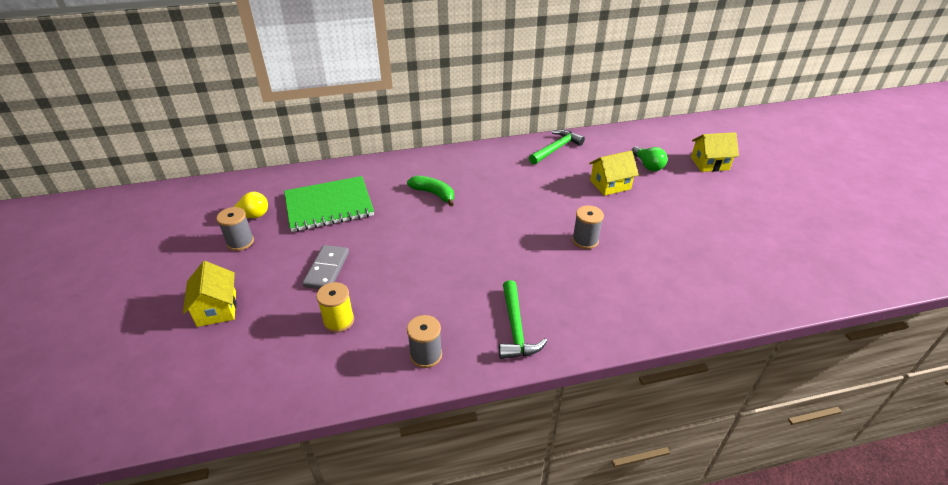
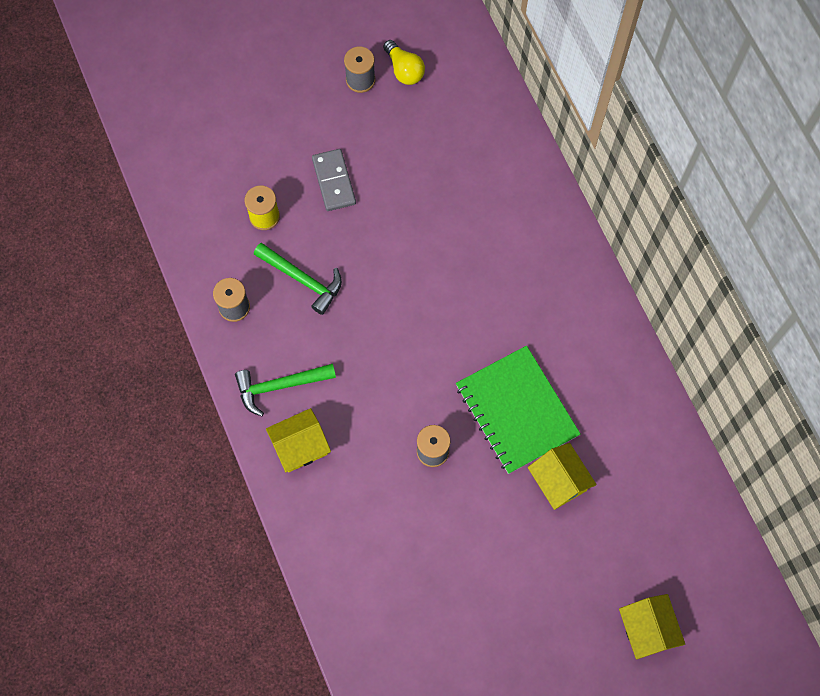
camera: 80 degrees right, 30 degrees up
yellow house [183,261,236,327] -> yellow house moved to [266,408,331,472]
green notebook [284,176,374,232] -> green notebook moved to [456,346,581,474]
grey domino [302,245,349,289] -> grey domino turned 75 degrees clockwise [312,149,356,211]
green banana [407,175,454,207] -> none
green hammer [529,130,585,164] -> green hammer moved to [254,243,342,315]
green light bulb [631,146,668,171] -> none

